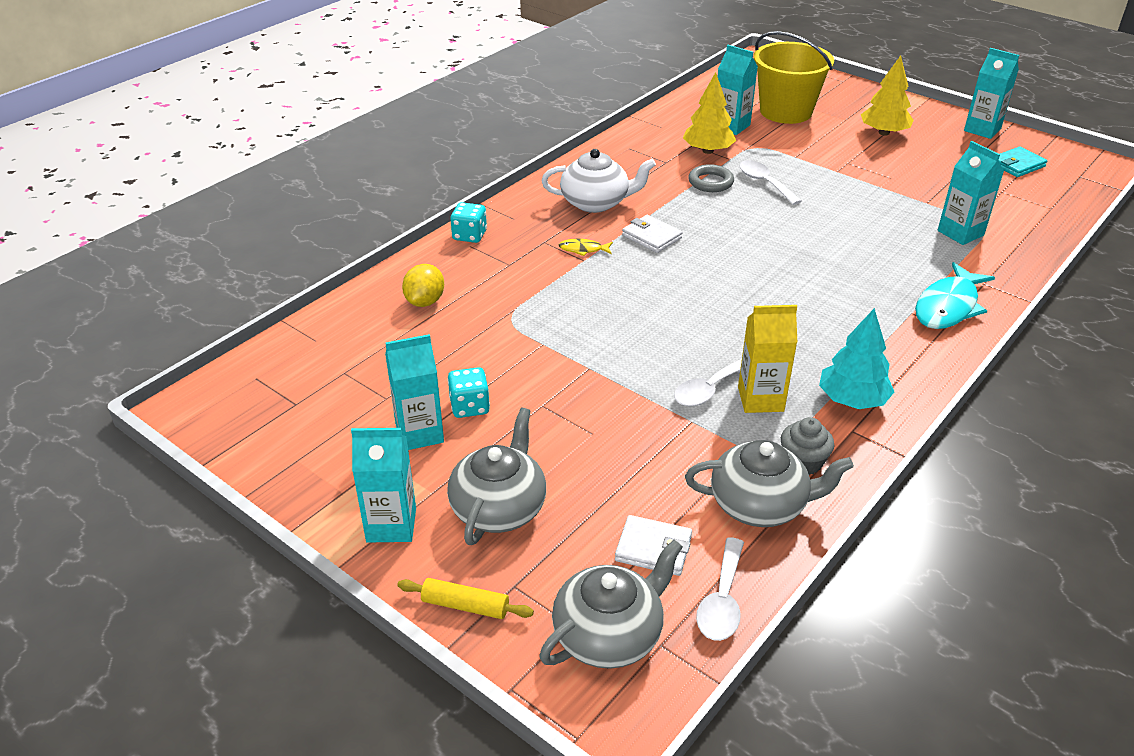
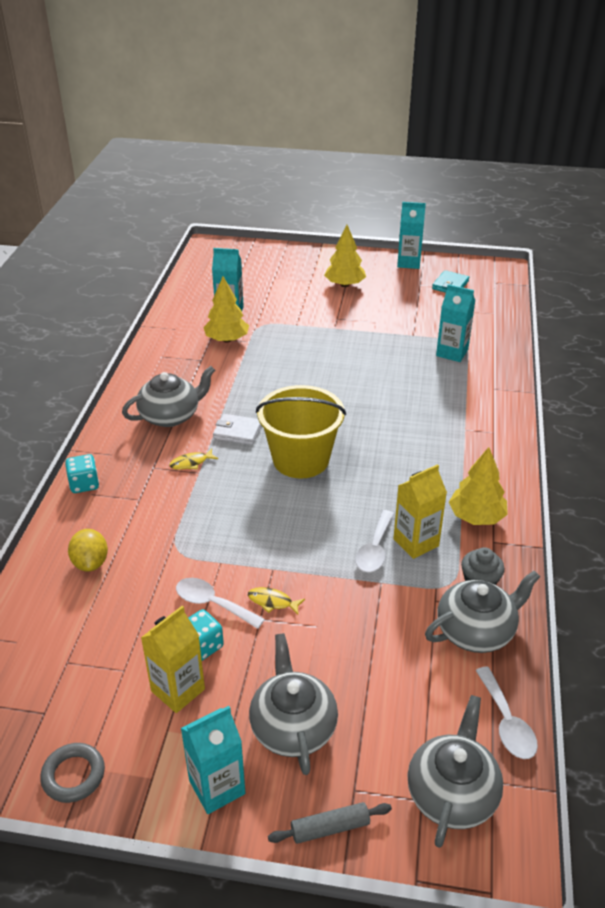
camera: 30 degrees left, 0 degrees up
turquoise carton [385,334,444,450] -> yellow carton [141,606,205,713]
yellow rolling pin [397,578,534,619] -> grey rolling pin [268,802,392,844]
white teapot [541,149,656,213] -> grey teapot [122,366,215,427]
white wallet [615,515,692,576] -> none
grey ring [688,164,734,192] -> grey ring moved to [40,743,105,803]
white spoon [739,160,801,205] -> white spoon moved to [176,578,265,629]
yellow bucket [754,31,834,124] -> yellow bucket moved to [256,385,346,478]
turquoise tree [819,308,894,409] -> yellow tree [449,447,508,525]
turquoise fish [915,262,995,329] -> none
none -> yellow fish [248,587,305,615]

